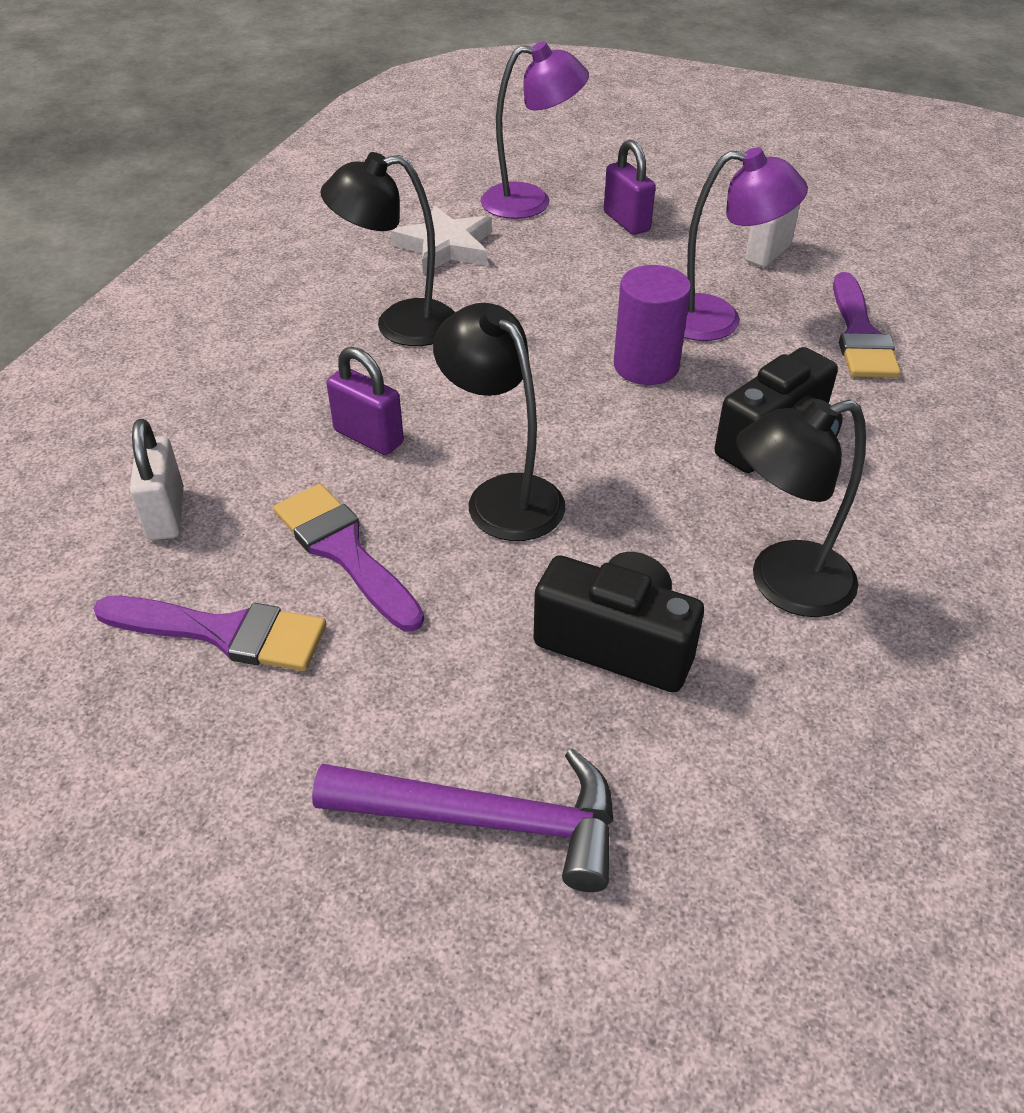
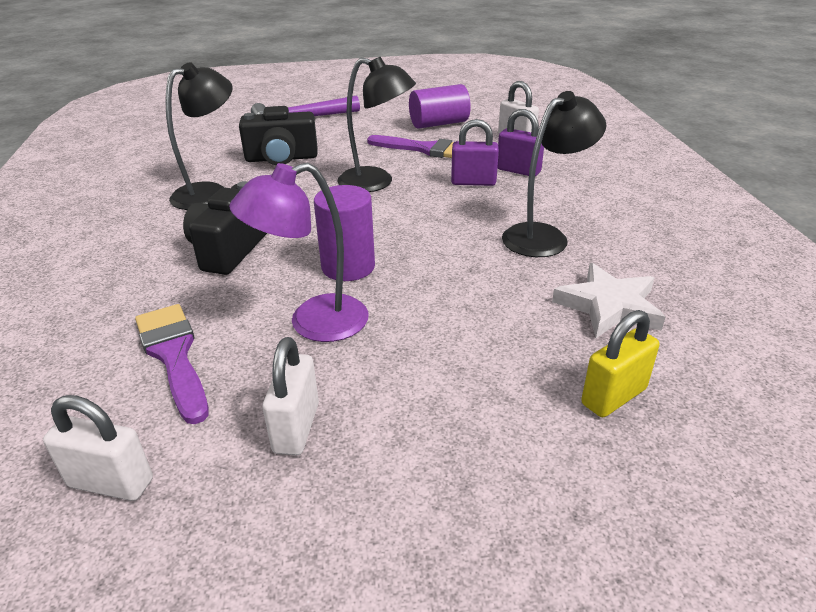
camera: 150 degrees right, 10 degrees down
purple brush [93,596,326,671] -> purple cylinder [409,84,471,129]
purple lamp [481,41,589,219] -> yellow padlock [581,310,659,417]
purple padlock [604,140,656,235] -> purple padlock moved to [497,109,544,176]
none -> white padlock [43,395,153,501]

